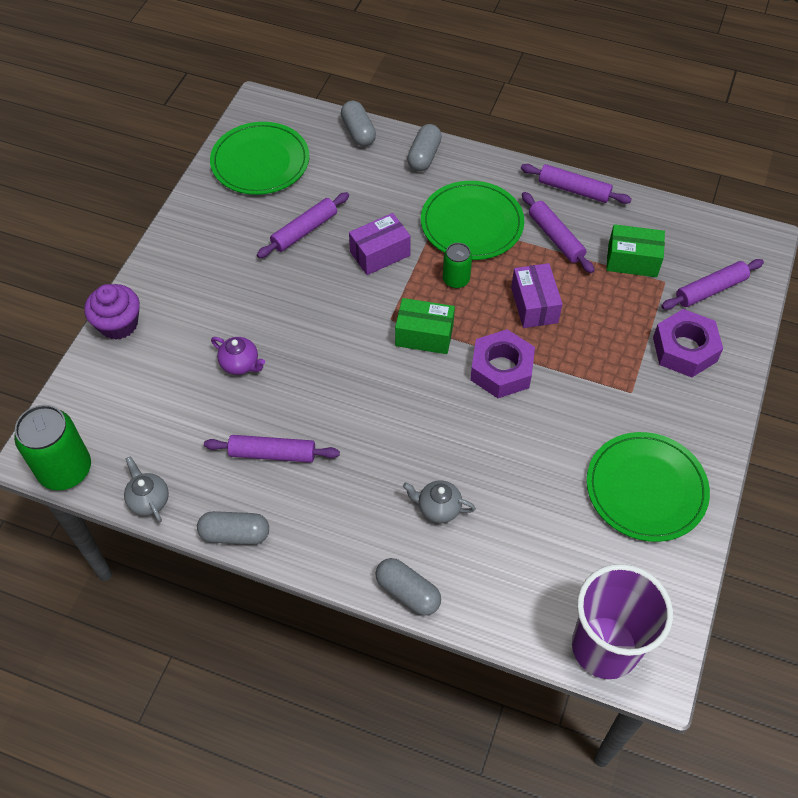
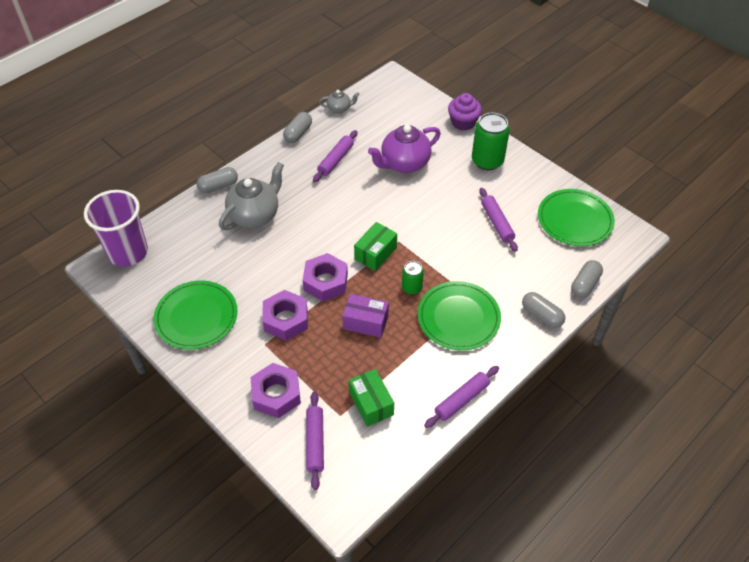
camera: 115 degrees right, 5 degrees down
green can [14,405,91,490] -> green can moved to [472,113,510,170]
purple teapot [211,337,265,375] -> purple teapot [368,125,441,173], size x1.96
grey capsule [341,100,376,147] -> grey capsule turned 60 degrees counterclockwise [571,260,603,298]
purple box [349,213,411,275] -> none
grey teapot [403,480,476,523] -> grey teapot [219,162,284,230], size x1.96
purple rolling pin [522,192,594,273] -> none
green box [606,224,665,277] -> green box turned 60 degrees counterclockwise [349,369,394,427]
none -> purple nut [262,290,308,341]

